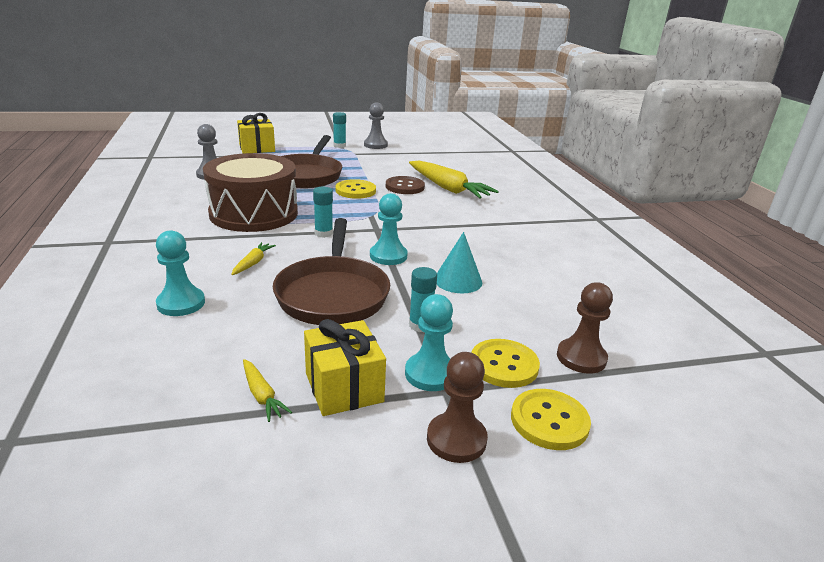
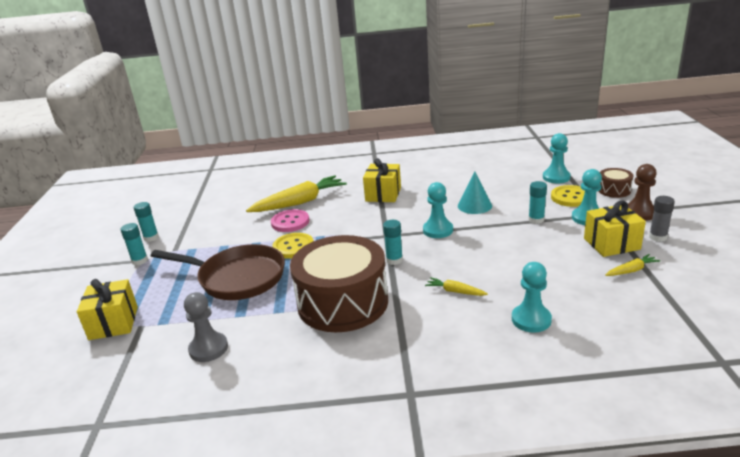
camera: 75 degrees left, 0 degrees up
brown pan [273,218,390,325] -> none
grey pawn [364,103,388,149] -> turquoise glue stick [134,202,159,242]
brown button [386,176,425,194] -> pink button [271,209,309,232]
yellow button [511,389,591,450] -> brown drum [598,168,634,198]
brown pawn [557,282,613,374] -> turquoise pawn [543,133,571,183]
none -> yellow gift [363,158,401,202]
none -> grey glue stick [649,196,675,242]

